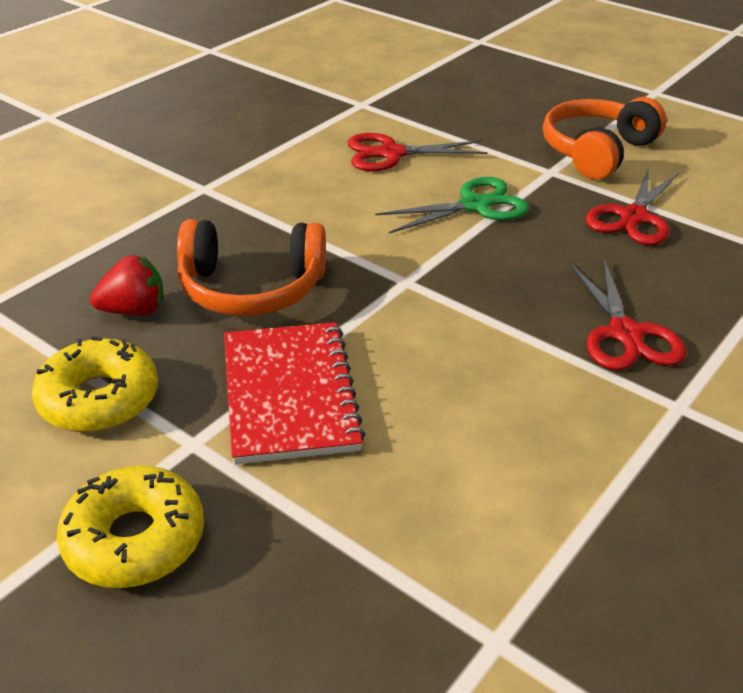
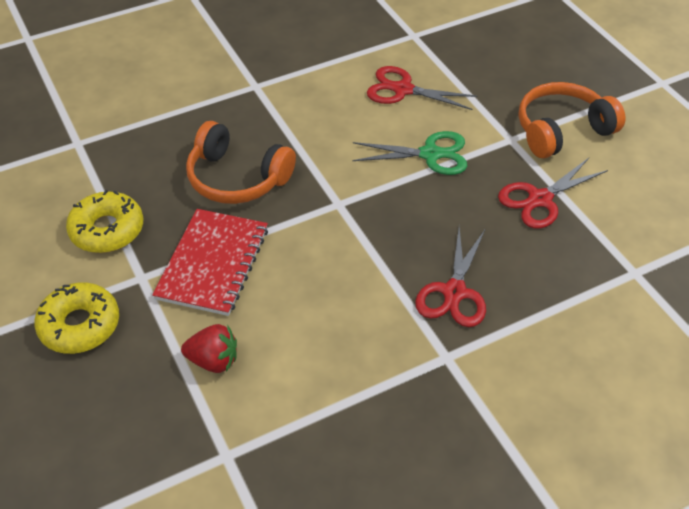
camera: 25 degrees right, 10 degrees up
red strawberry [90,255,164,316] -> red strawberry moved to [181,324,237,373]

